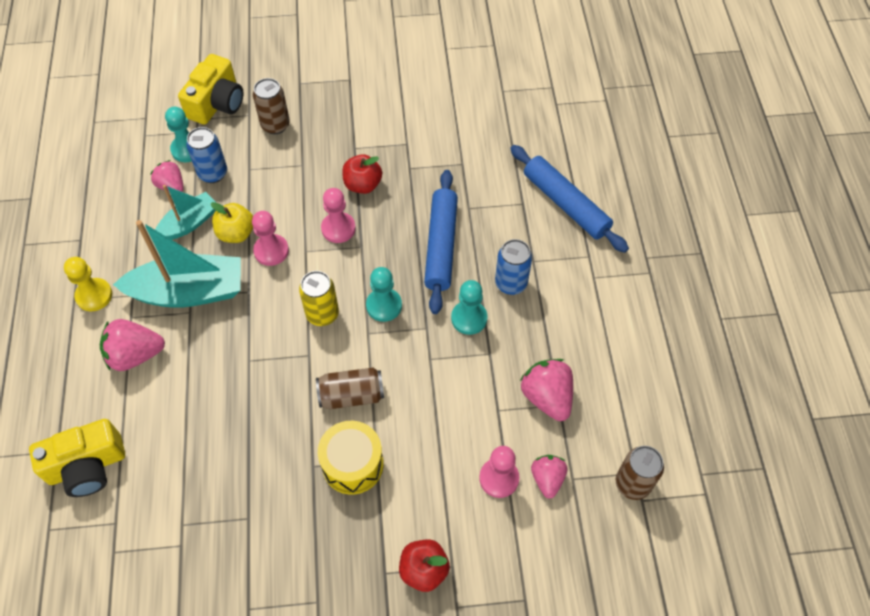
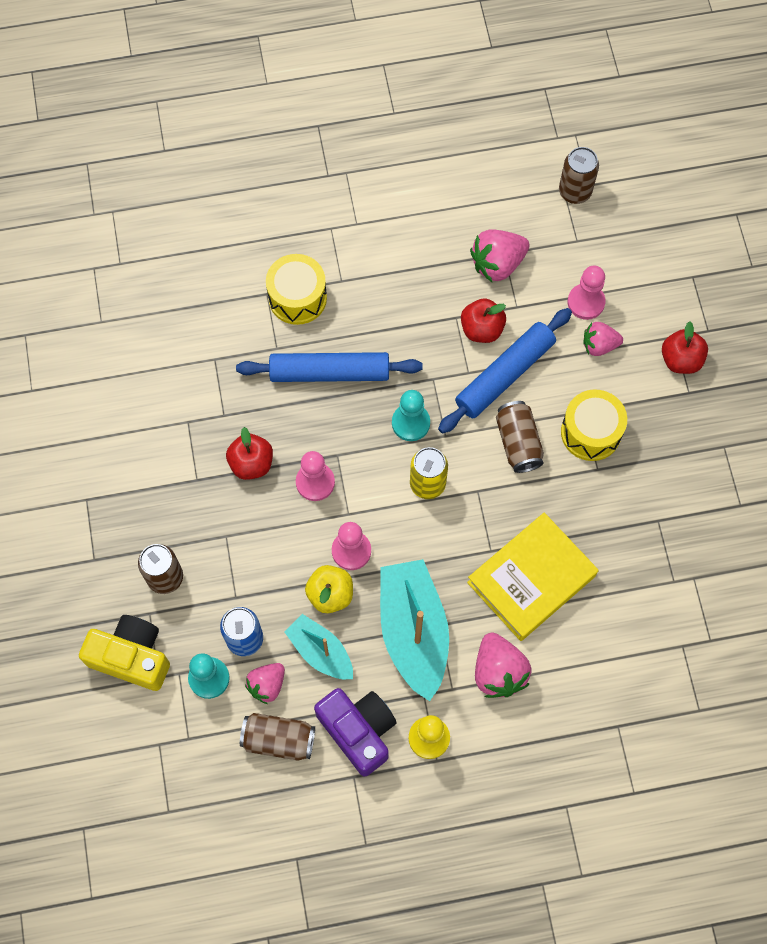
camera: 95 degrees left, 10 degrees up
yellow camera [29,419,125,497] -> none
turquoise pawn [451,280,488,335] -> none
blue can [495,239,532,295] -> none
blue rolling pin [510,145,629,253] -> blue rolling pin moved to [438,308,572,433]
pink strawberry [531,455,568,499] -> pink strawberry moved to [583,322,623,356]
none -> brown can [240,713,315,761]
none -> yellow drum [266,254,327,325]
none -> purple camera [314,688,396,776]
none -> red apple [461,298,506,343]
none -> yellow book [467,513,598,641]

